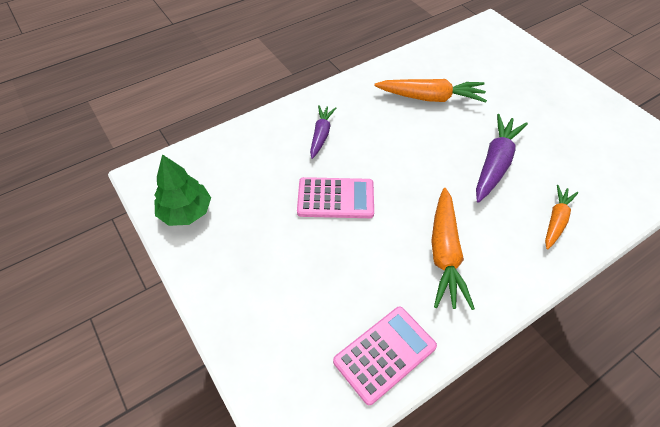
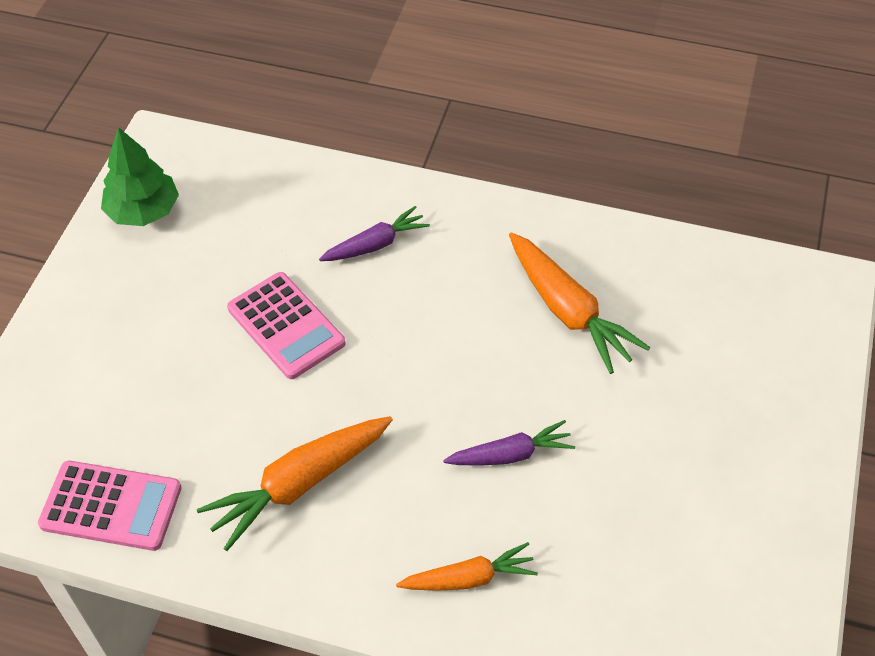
camera: 50 degrees right, 0 degrees up
purple carrot [476,114,528,203] -> purple carrot [443,420,575,466], size x0.63

